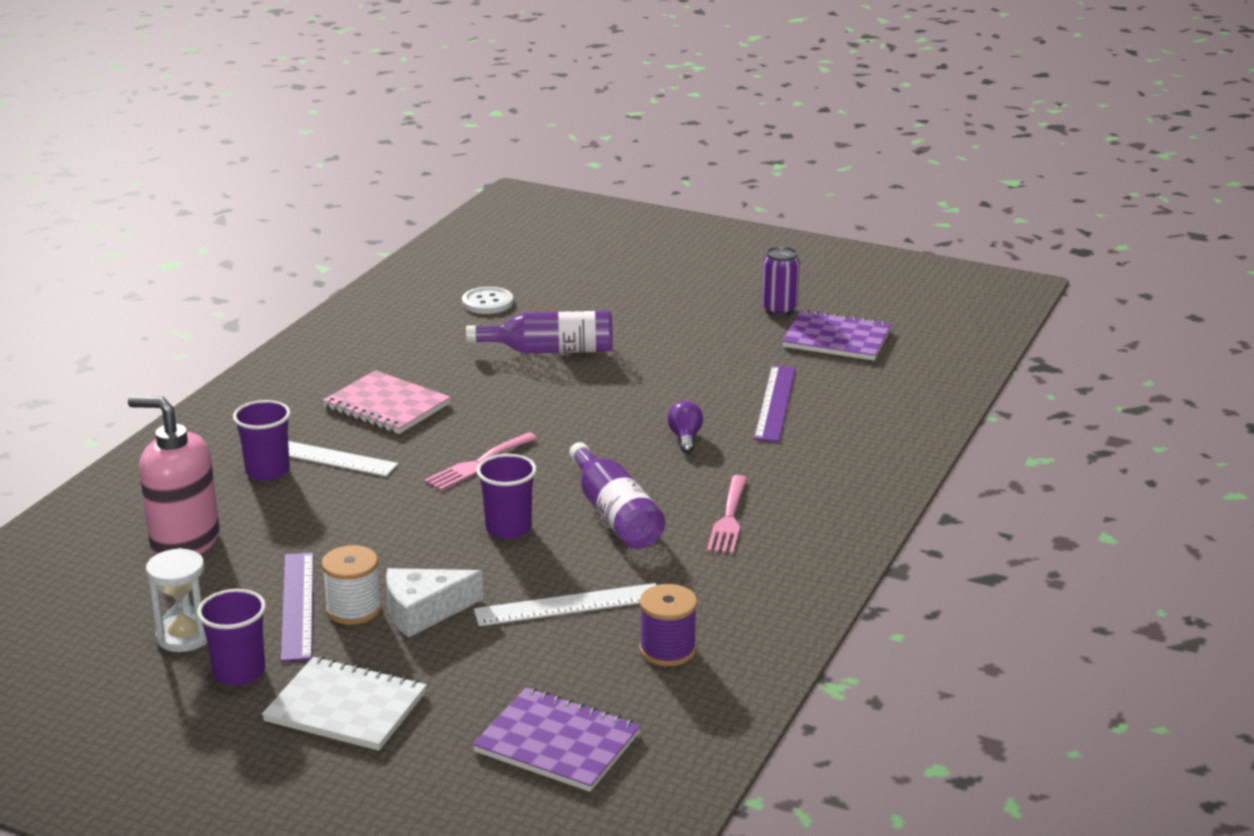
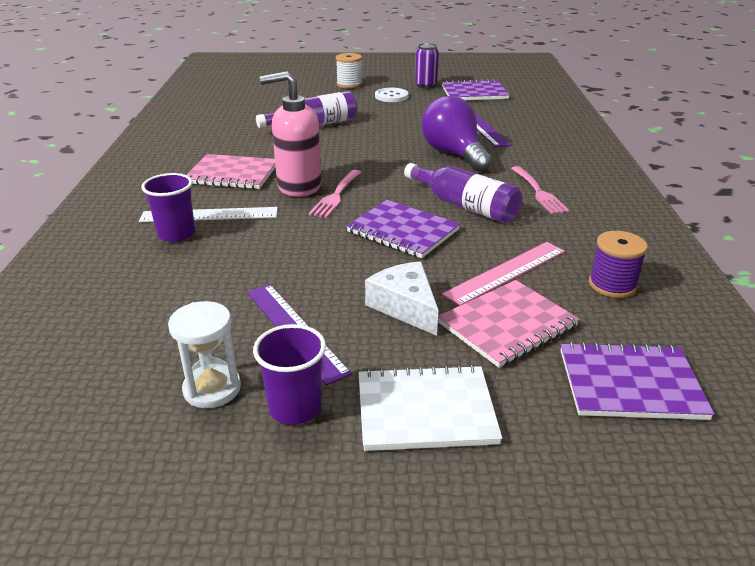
camera: 25 degrees left, 5 degrees up
pink soap dispenser [128,396,220,555] -> pink soap dispenser moved to [260,71,322,197]
white spool [322,545,381,625] -> white spool moved to [336,53,362,88]
white cheese [386,568,483,638] -> white cheese turned 105 degrees clockwise [365,261,438,336]
white button [462,287,513,314] -> white button moved to [375,88,408,102]
white ruler [474,583,657,626] -> pink ruler [442,242,565,306]
purple cup [476,454,537,539] -> purple notebook [346,200,460,258]
purple light bulb [668,401,703,453] -> purple light bulb [421,96,492,172], size x2.21
none -> pink notebook [438,280,580,368]

